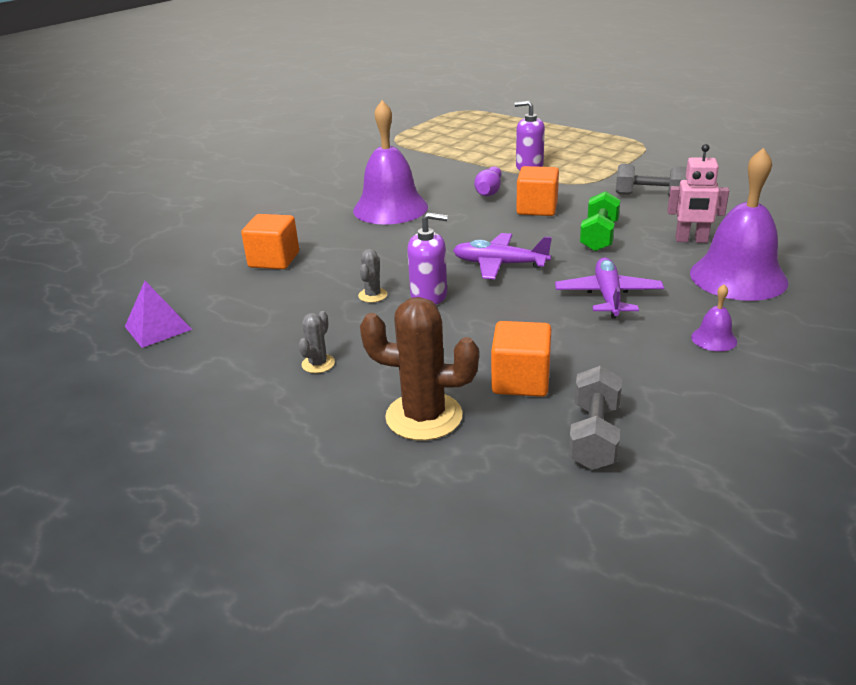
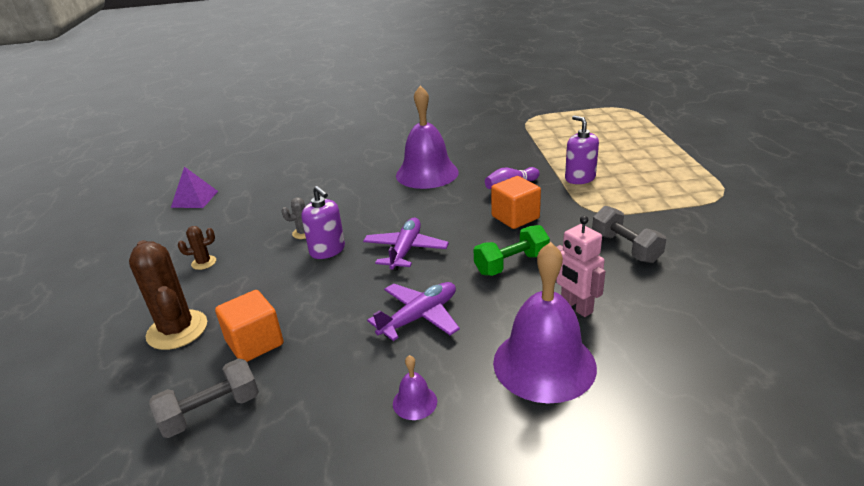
camera: 45 degrees right, 0 degrees up
orange cube [241,214,299,270] -> none
grey cactus [298,311,335,373] -> brown cactus [178,226,216,270]
purple plane [453,233,552,280] -> purple plane turned 45 degrees clockwise [363,218,449,271]

